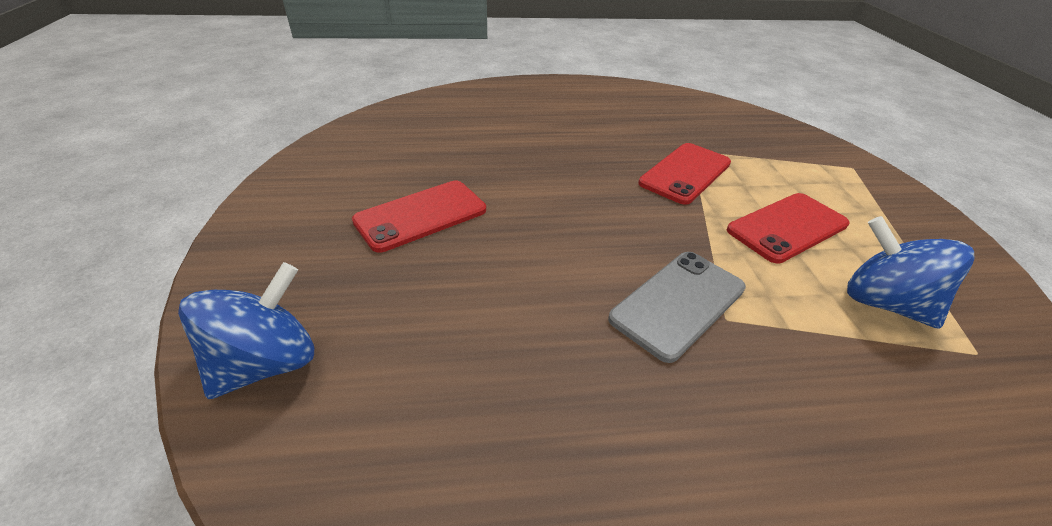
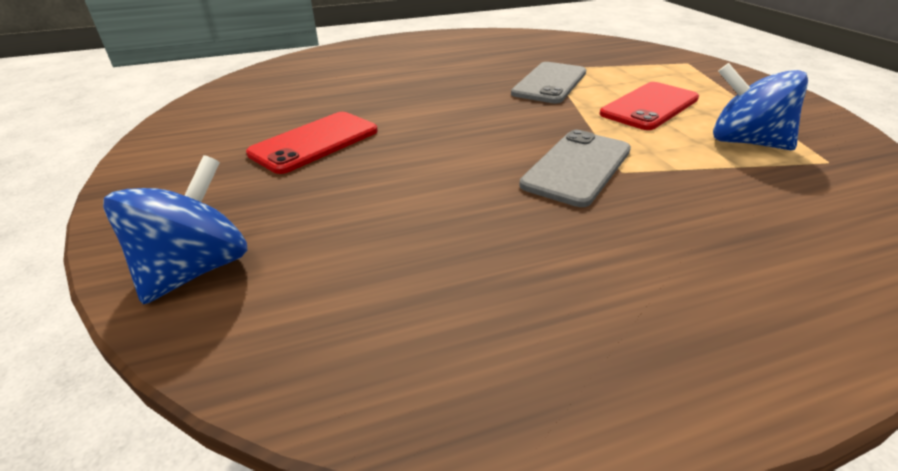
camera: 10 degrees left, 5 degrees down
red phone [638,143,731,205] -> grey phone [511,62,586,103]

